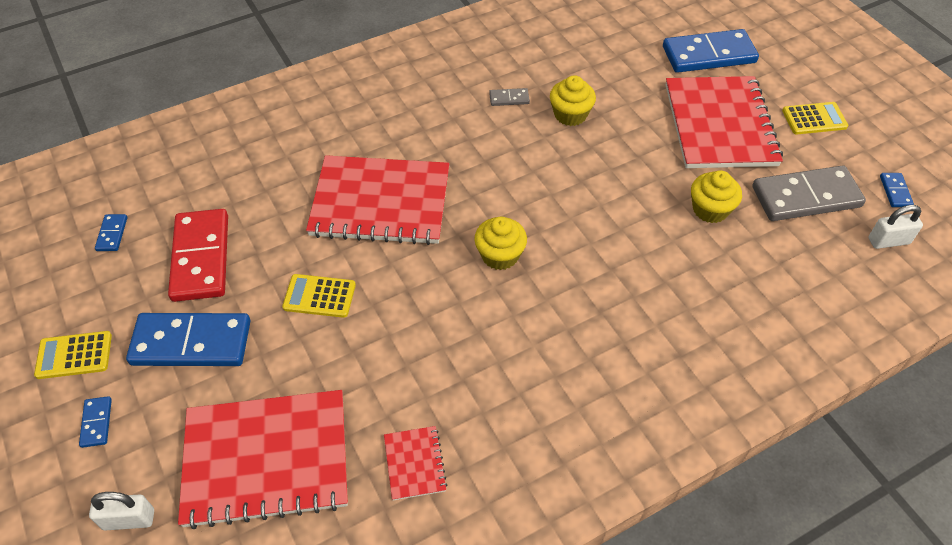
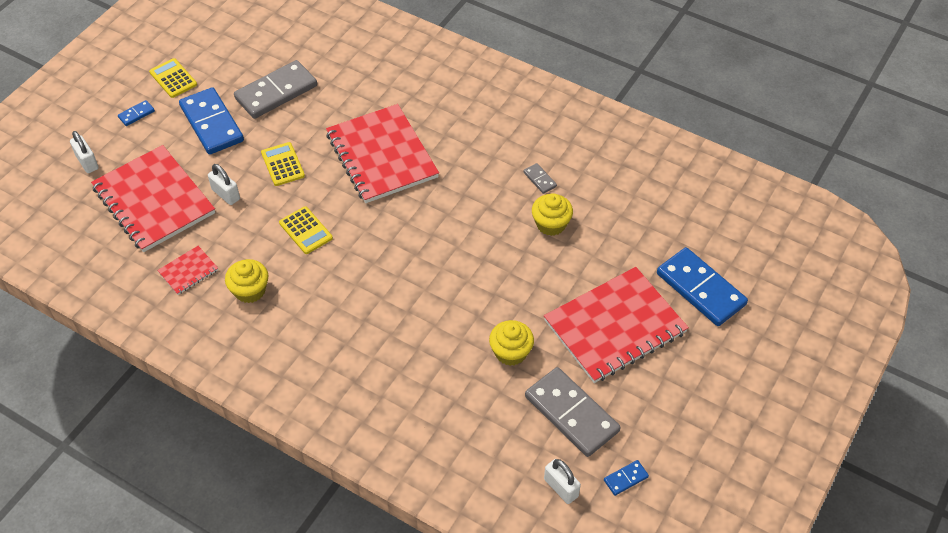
camera: 60 degrees right, 0 degrees up
blue domino [95,214,127,251] -> none
red domino [168,209,228,302] -> grey domino [234,60,317,119]
yellow cupcake [474,217,527,270] -> yellow cupcake moved to [225,259,268,303]
yellow calculator [782,102,849,134] -> yellow calculator moved to [279,206,333,254]
none -> white padlock [208,164,240,205]

